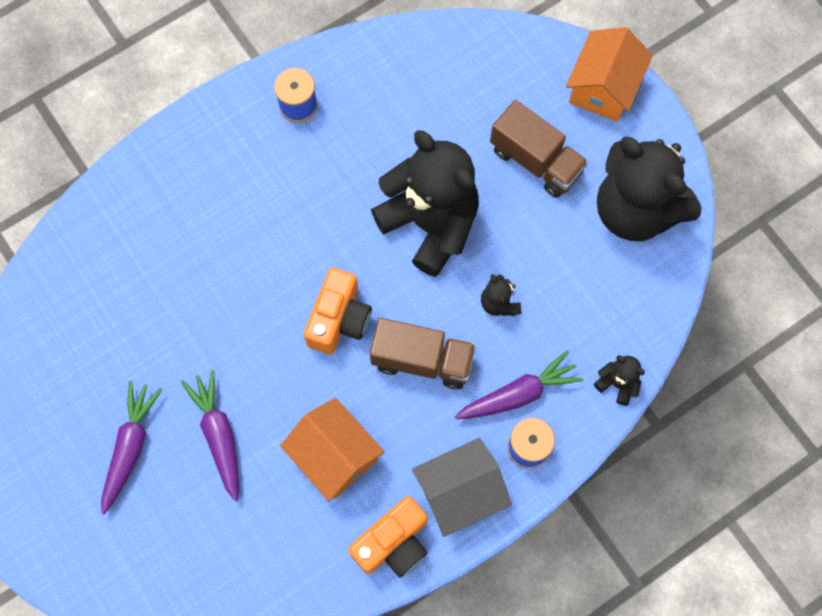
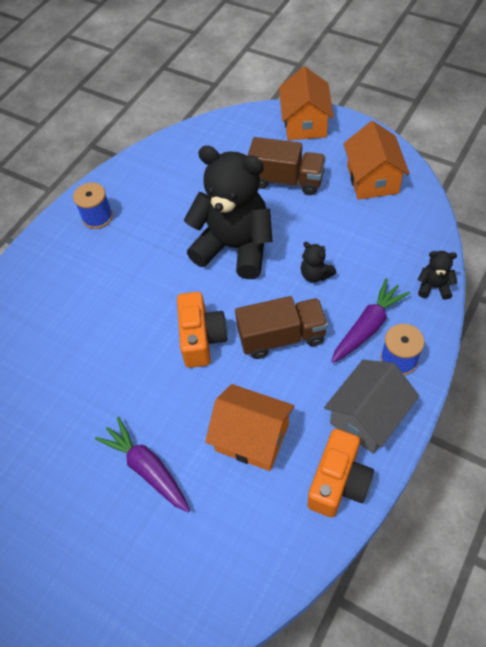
camera: 20 degrees left, 15 degrees down
purple carrot [101,381,163,514] -> none
black teddy bear [597,137,702,241] -> orange house [343,121,410,200]

